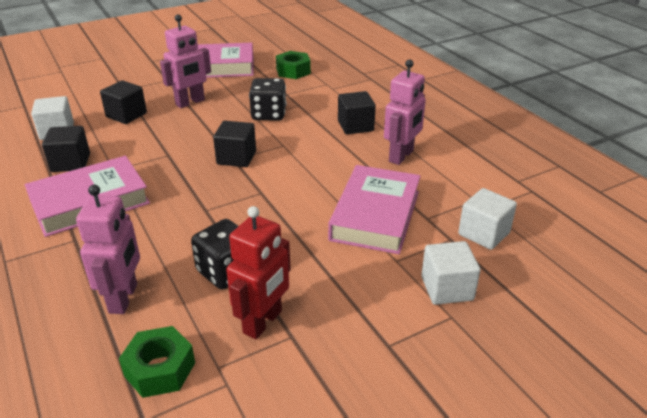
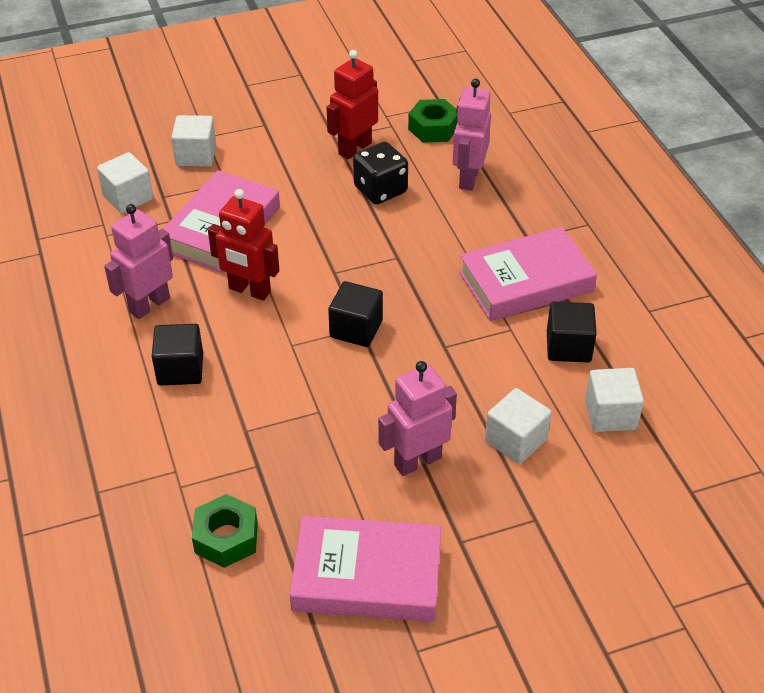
camera: 170 degrees left, 10 degrees up
black cube [100,80,147,124] -> white cube [485,388,552,464]
black dice [249,78,287,120] -> none
none -> red robot [208,189,279,301]

